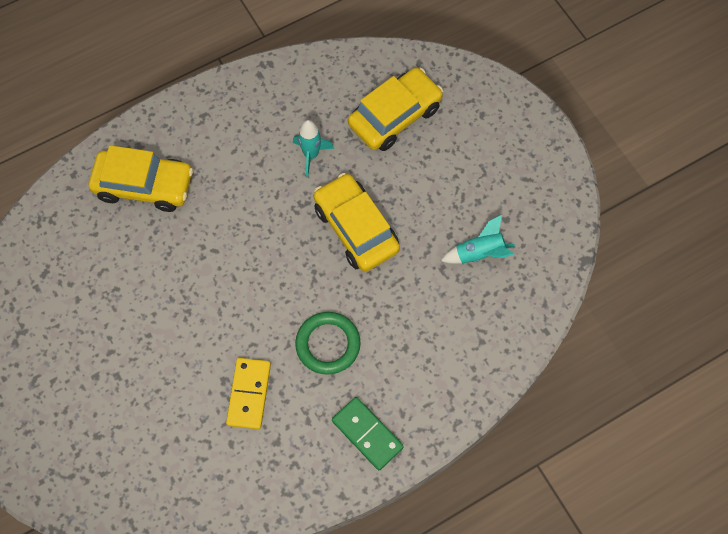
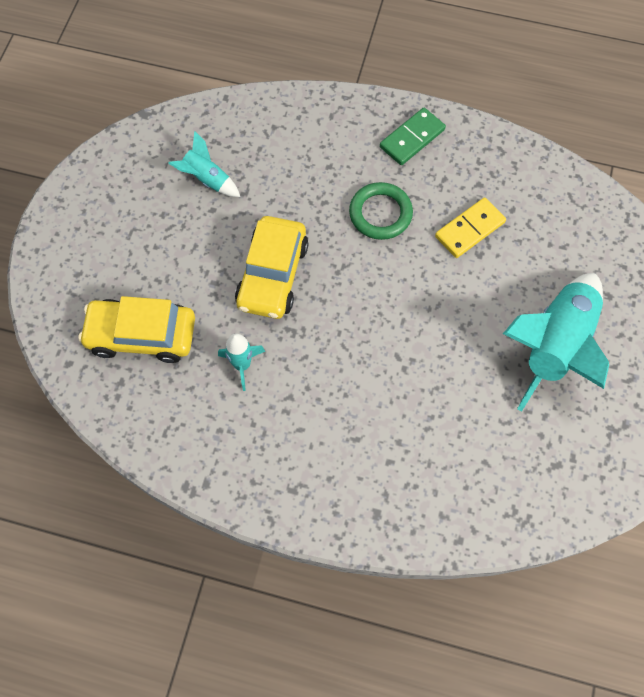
camera: 135 degrees left, 0 degrees up
yellow car [89,145,193,212] -> none
green domino [332,397,404,470] -> green domino turned 45 degrees clockwise [380,108,446,165]
none -> turquoise rocket [503,273,609,412]

